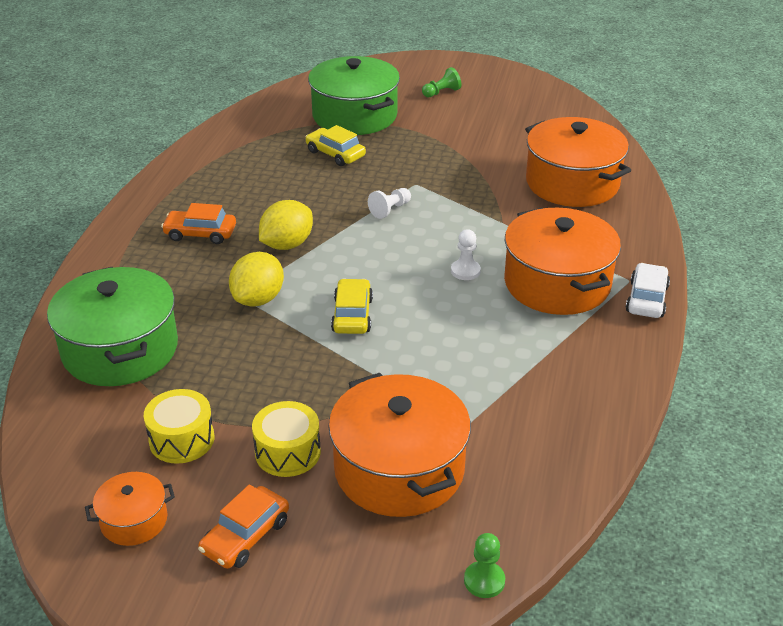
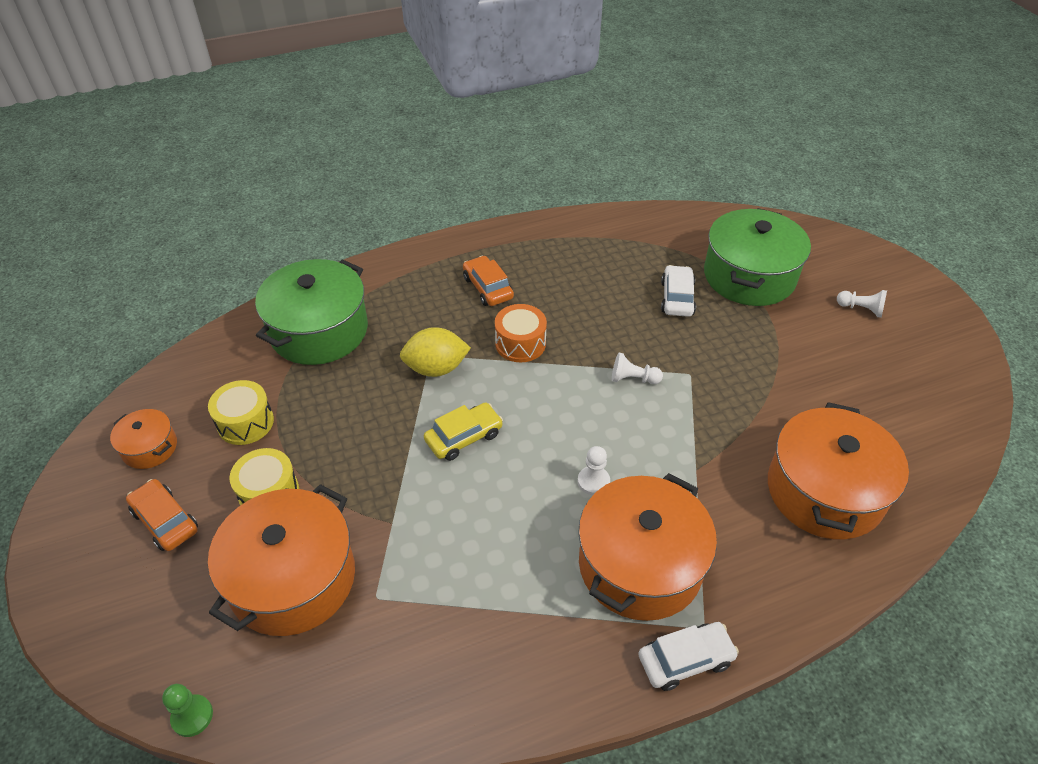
camera: 55 degrees right, 10 degrees up
orange car [198,484,289,569] -> orange car turned 45 degrees clockwise [126,479,198,551]
yellow lemon [259,200,313,250] -> orange drum [495,304,547,362]
yellow car [305,125,366,166] -> white car [661,265,696,317]
green pawn [422,67,462,97] -> white pawn [837,290,887,318]

